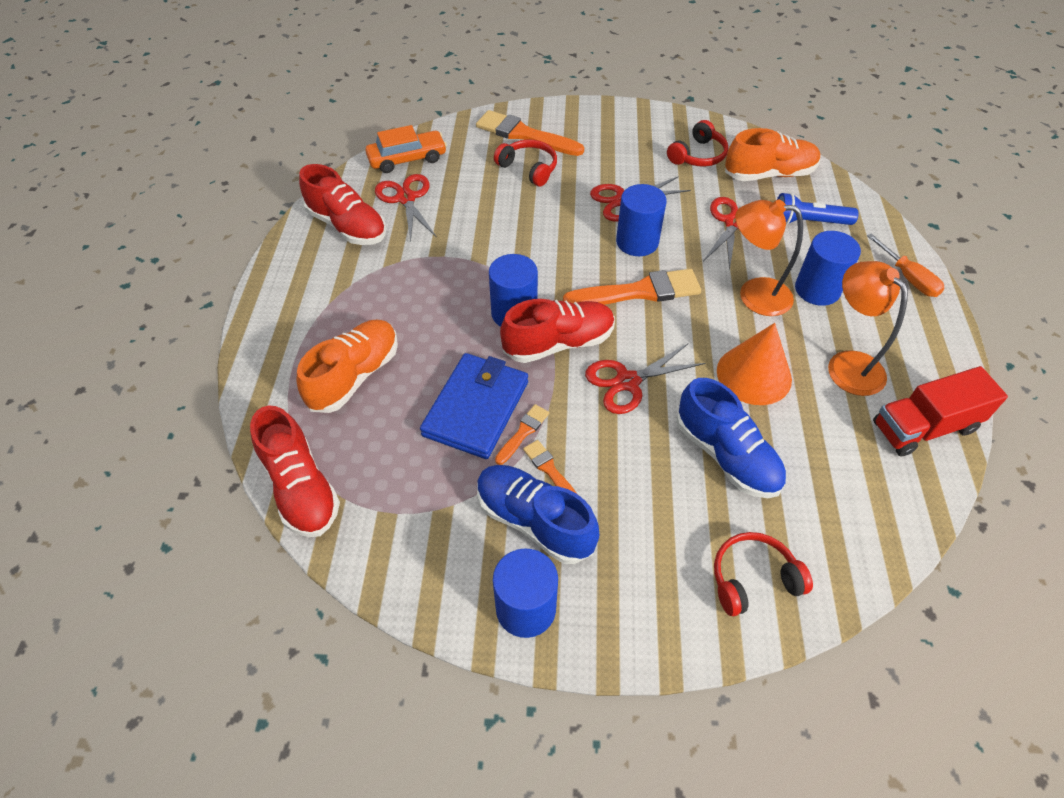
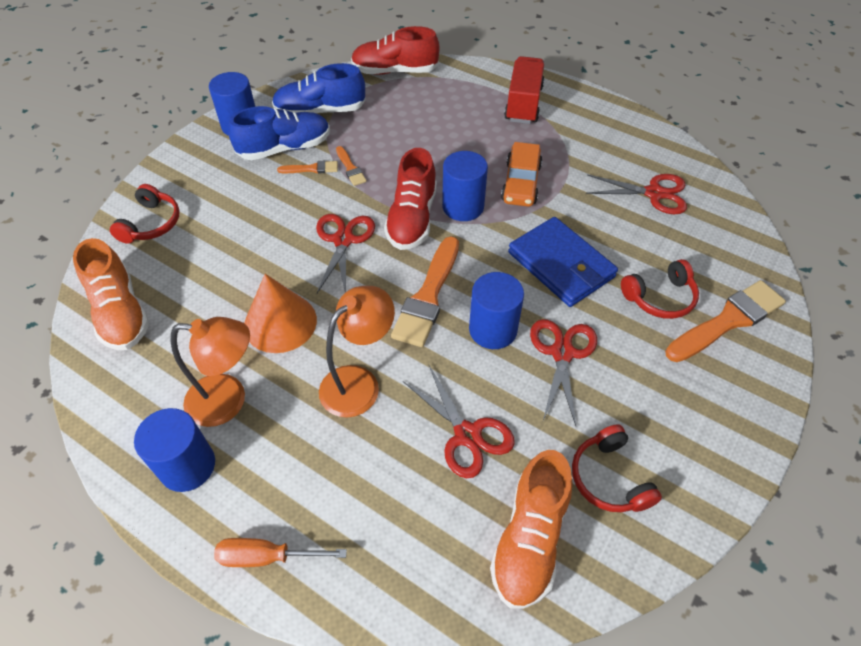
camera: 120 degrees right, 0 degrees up
orange shoe [297,320,398,413] -> orange shoe moved to [73,238,149,350]
red shoe [299,164,386,245] -> none
orange car [365,125,447,173] -> orange car moved to [501,142,543,207]
blue wallet [420,353,528,459] -> blue wallet moved to [508,217,618,307]
blue shoe [676,378,786,498] -> blue shoe moved to [272,63,366,113]
blue flashlight [777,193,859,225] -> none
blue cylinder [795,231,861,306] -> blue cylinder moved to [134,408,215,492]
red truck [873,366,1008,456] -> red truck moved to [504,56,544,124]

